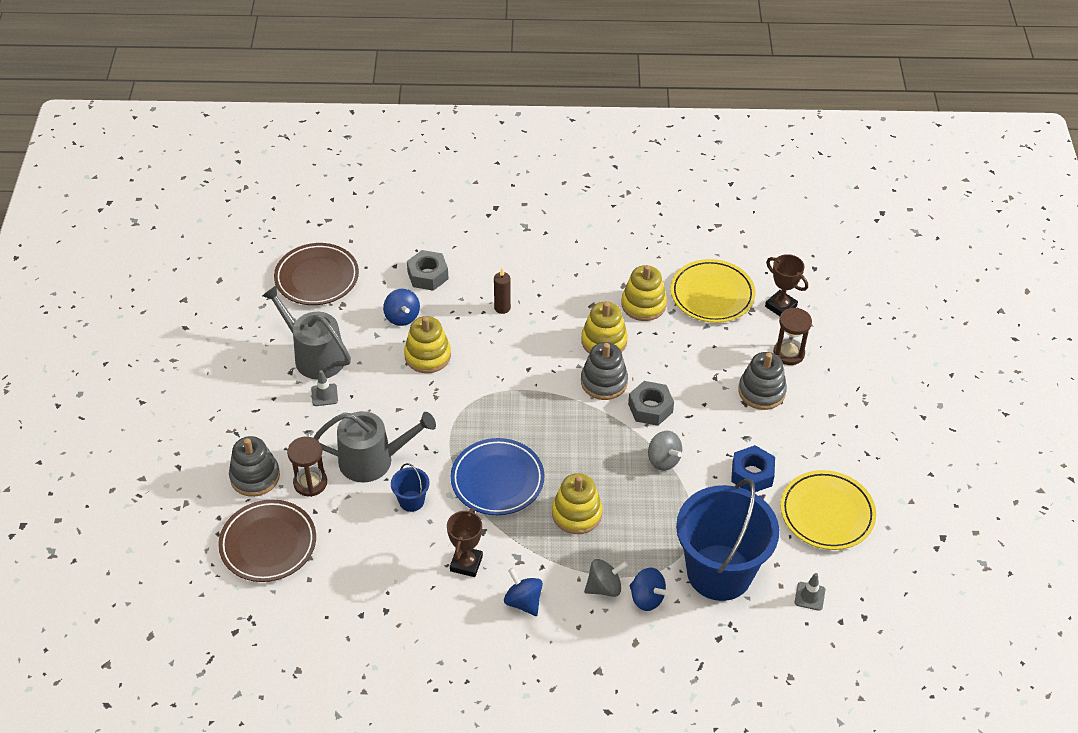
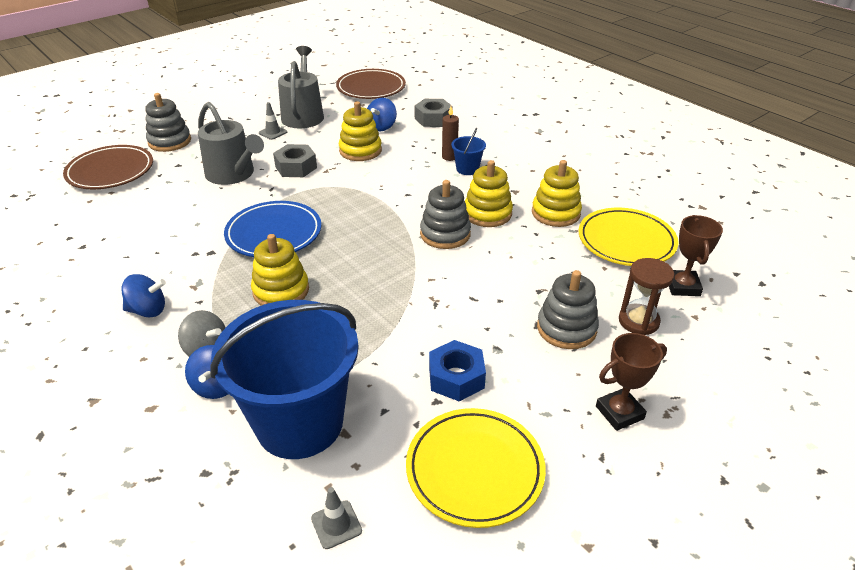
camera: 50 degrees right, 10 degrees down
brown hourglass [287,437,327,497] -> none
blue bucket [391,463,430,512] -> blue bucket moved to [451,128,486,175]
brown trophy [447,508,483,577] -> brown trophy moved to [596,333,667,431]
blue spinning top [504,568,543,616] -> blue spinning top turned 75 degrees clockwise [122,274,166,317]
grey nut [628,381,674,426] -> grey nut moved to [273,144,317,177]
grey spinning top [648,431,682,471] -> none

